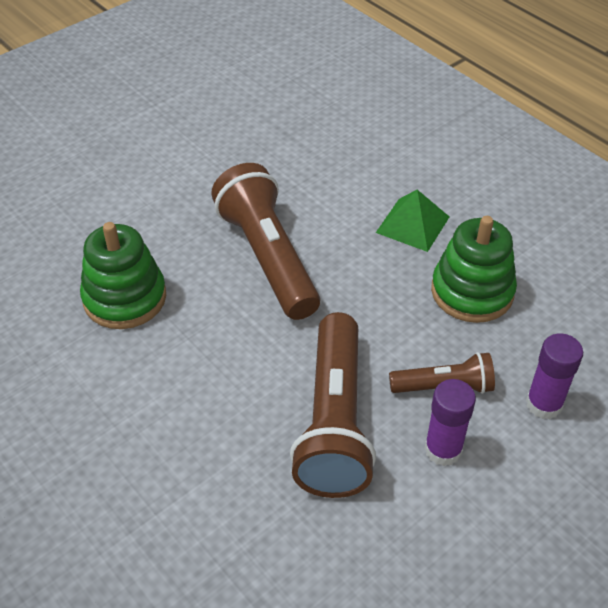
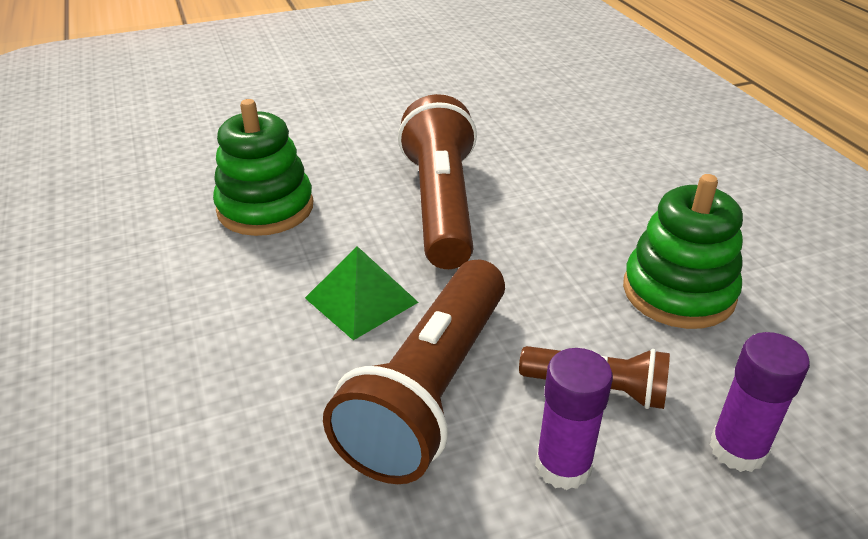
camera: 20 degrees right, 10 degrees down
green pyramid [376,190,449,252] -> green pyramid moved to [305,246,419,340]

